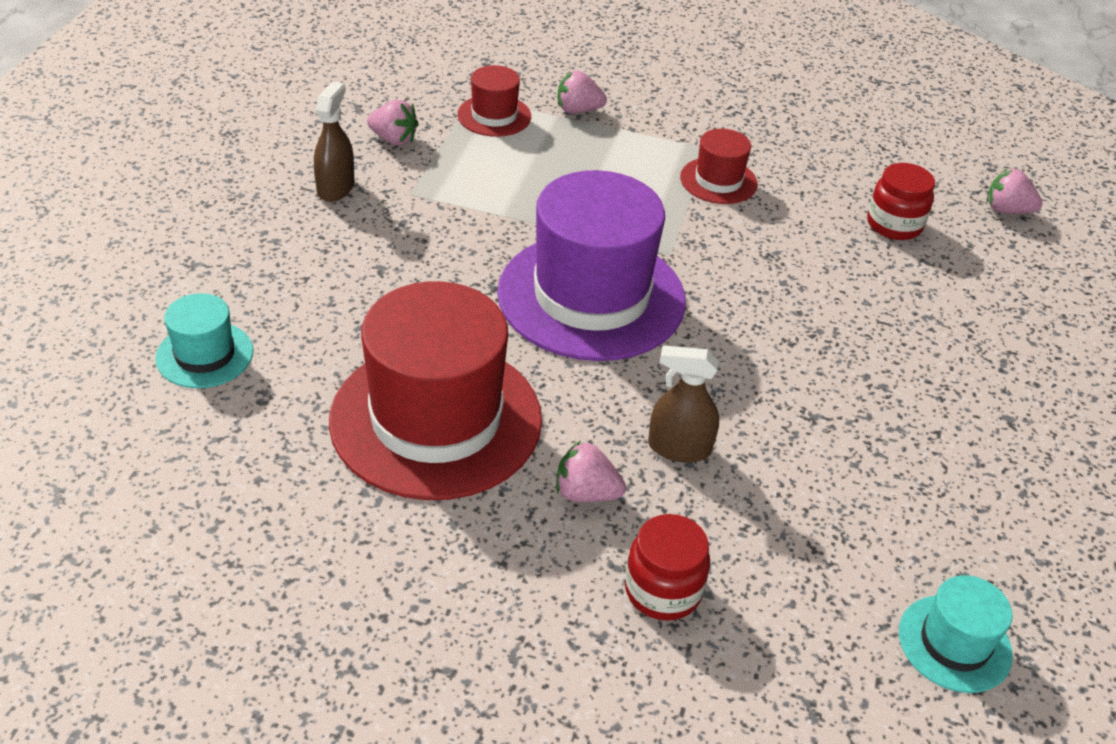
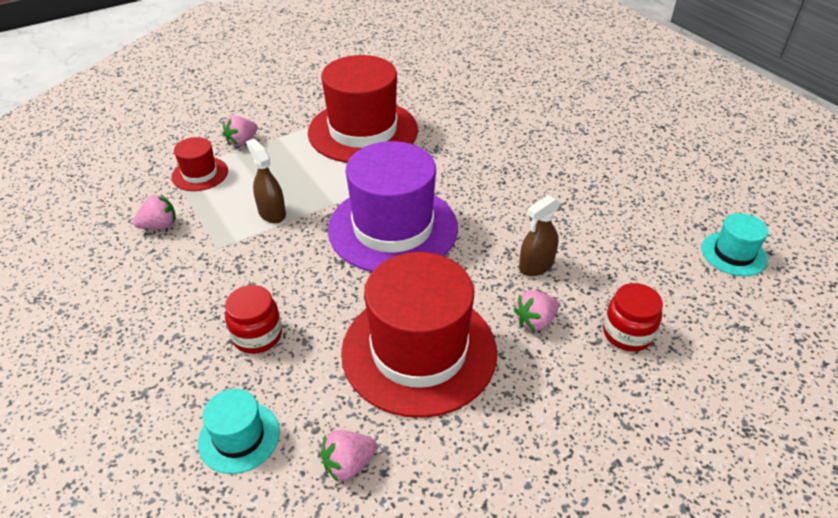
camera: 45 degrees left, 0 degrees up
brown spray bottle [314,81,354,202] -> brown spray bottle moved to [246,139,286,223]
red hat [680,129,758,204] -> red hat [308,55,418,163], size x2.15
red jar [867,163,935,240] -> red jar moved to [225,285,282,354]
pink strawberry [987,169,1043,214] -> pink strawberry moved to [321,430,377,482]

